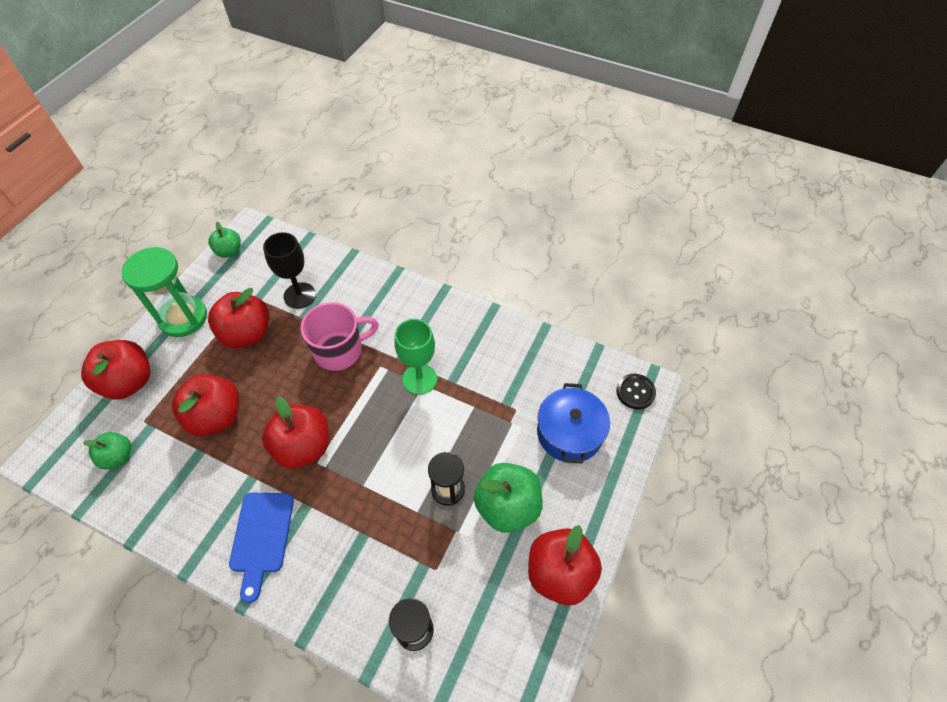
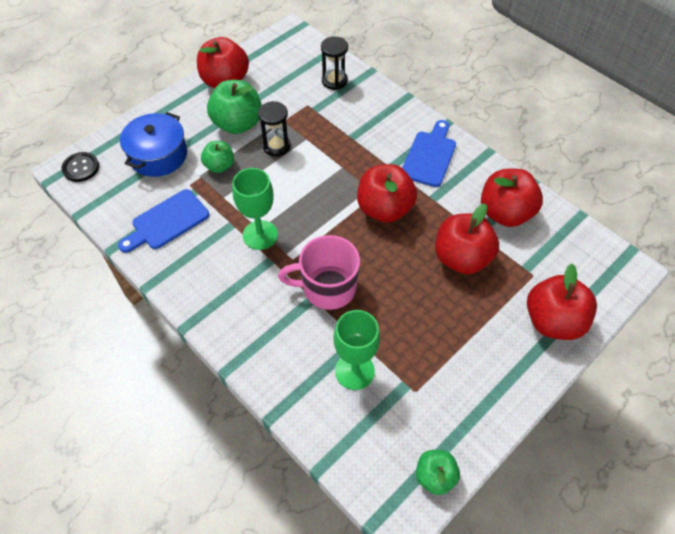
camera: 160 degrees left, 0 degrees up
green apple [83,432,131,469] -> green apple moved to [201,141,234,173]
green hourglass [122,247,207,337] -> none
red apple [208,288,269,348] -> red apple moved to [481,168,543,227]
black goblet [263,232,316,309] -> green goblet [333,310,380,390]
none -> blue cutting board [118,189,209,253]

